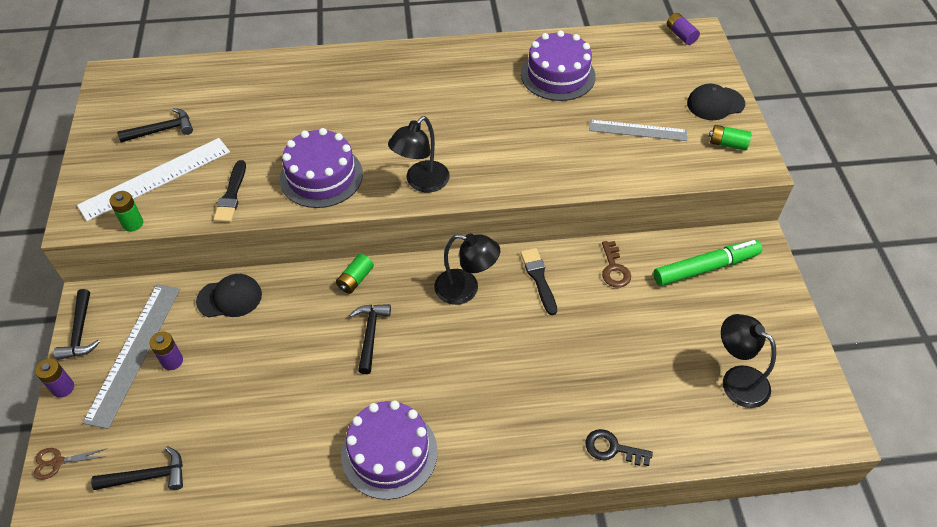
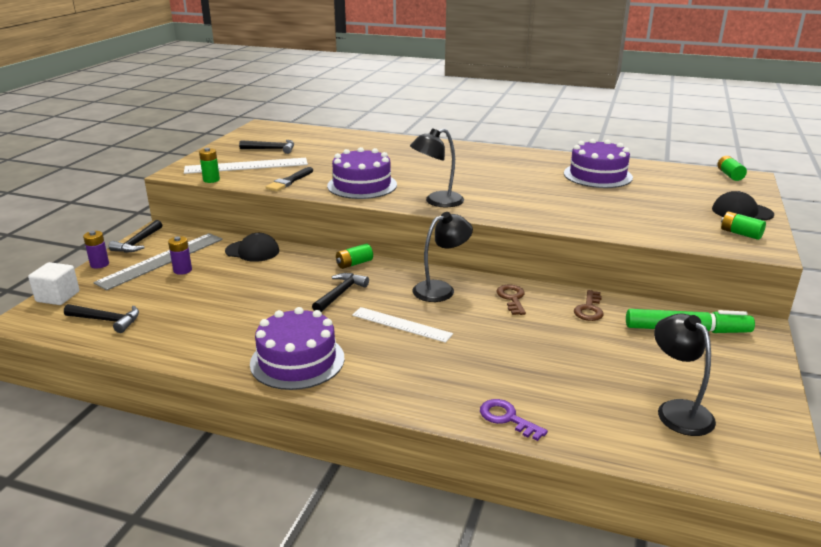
camera: 25 degrees right, 25 degrees down
brown scissors [34,448,107,480] -> white cube [28,262,80,305]
black lamp [434,234,500,305] -> black lamp turned 75 degrees counterclockwise [412,212,473,302]
black brush [521,248,557,315] -> brown key [497,285,526,315]
black key [586,429,653,466] -> purple key [480,399,548,441]
grey ruler [589,120,687,141] -> none
purple battery [667,13,700,45] -> green battery [717,156,747,181]
none -> white ruler [352,307,453,343]

